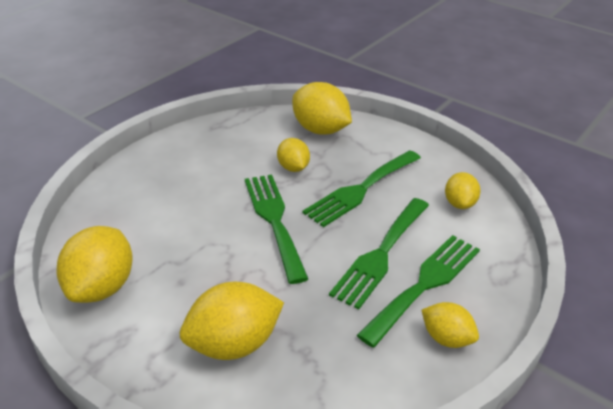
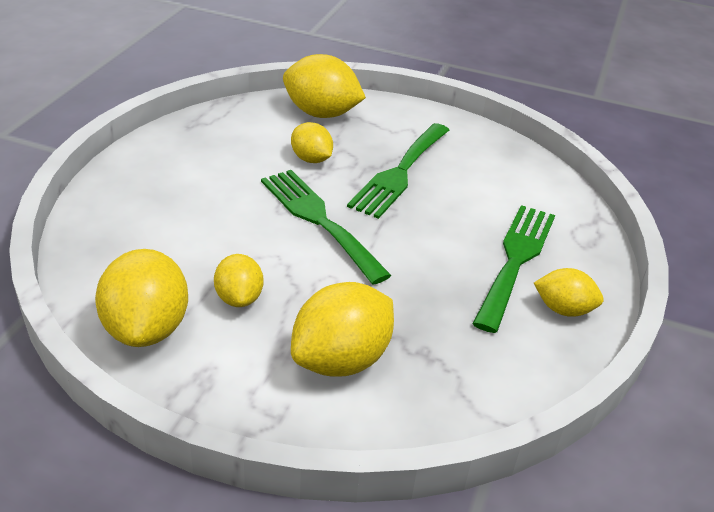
camera: 20 degrees left, 0 degrees up
green fork [329,198,429,310] -> none
yellow lemon [445,172,481,209] -> yellow lemon moved to [214,254,263,307]

